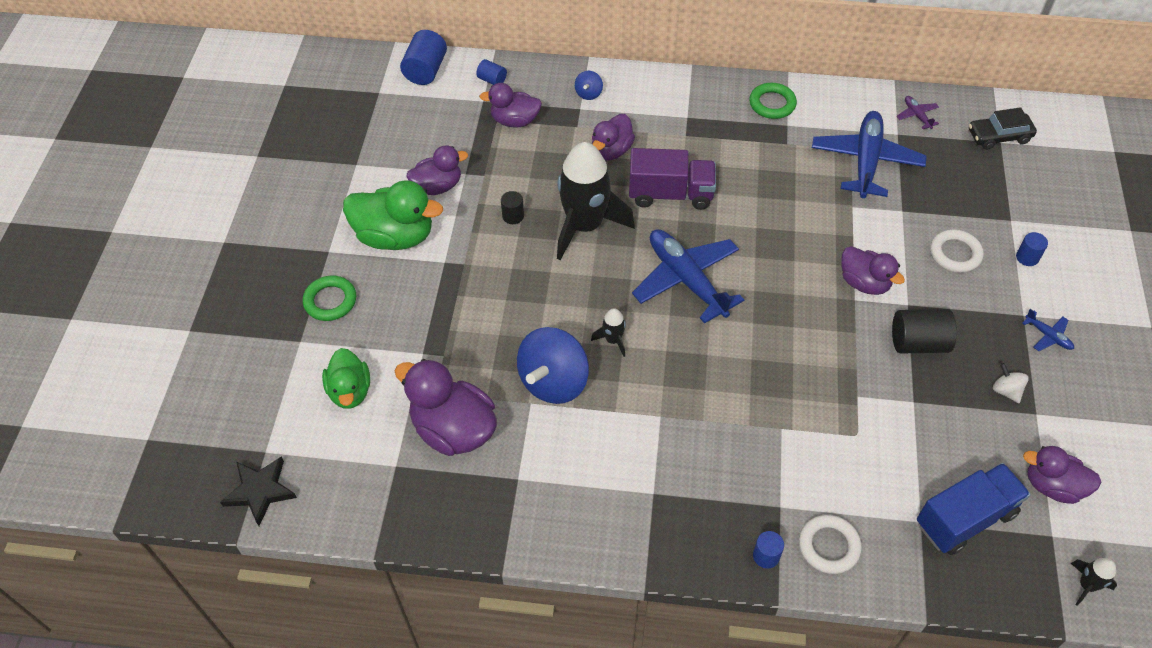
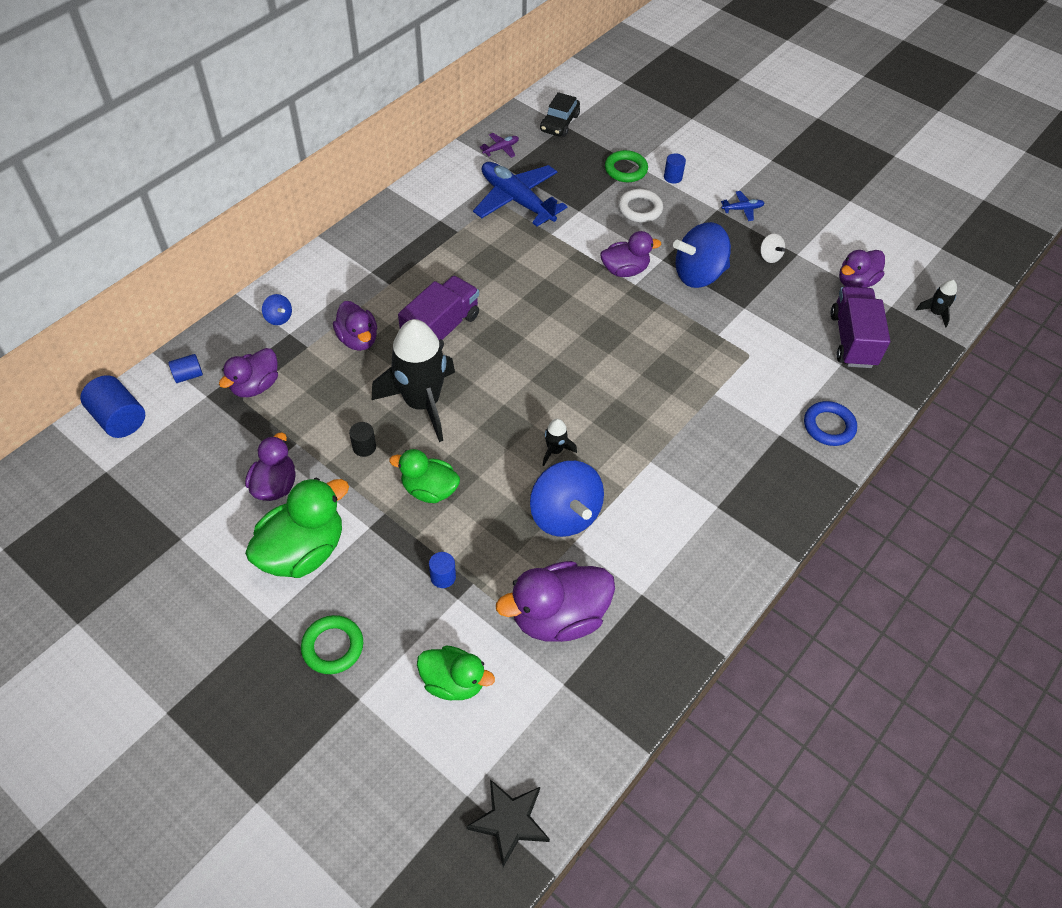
camera: 60 degrees left, 0 degrees up
blue plane [632,229,744,324] -> none
green ring [749,83,797,119] -> green ring moved to [605,150,648,182]
blue cylinder [753,531,784,569] -> blue cylinder moved to [429,552,456,588]
white ring [799,515,862,574] -> blue ring [804,401,857,446]
black cylinder [892,309,957,354] -> blue spinning top [673,222,731,288]
purple plane [896,96,939,129] -> purple plane turned 135 degrees clockwise [480,133,519,158]
blue truck [917,463,1031,555] -> purple truck [830,286,890,368]
white spinning top [993,363,1029,403] -> white spinning top turned 120 degrees counterclockwise [760,234,785,263]
none -> green duck [389,449,460,503]

